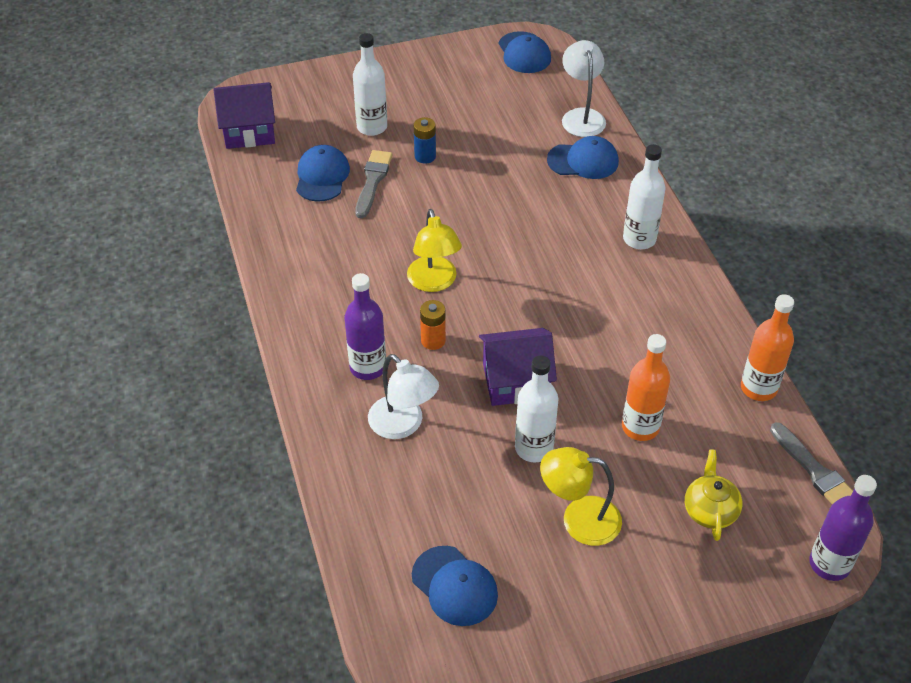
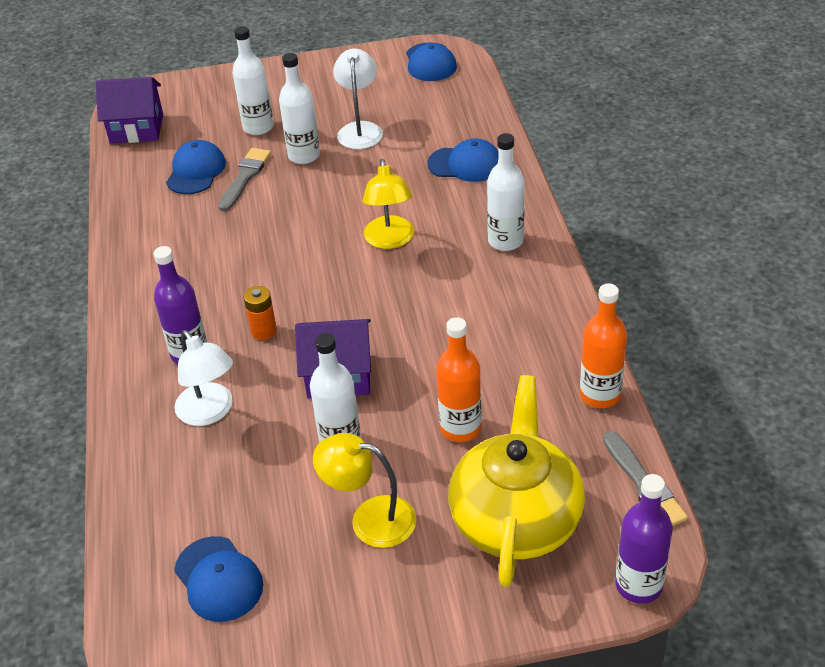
camera: 10 degrees right, 5 degrees down
yellow lamp [407,209,462,292] -> yellow lamp moved to [363,159,414,249]
blue battery [414,117,436,164] -> white bottle [279,53,320,164]
white lamp [562,40,606,137] -> white lamp moved to [333,49,383,149]
yellow teapot [685,449,743,541] -> yellow teapot [448,375,585,587], size x2.11

